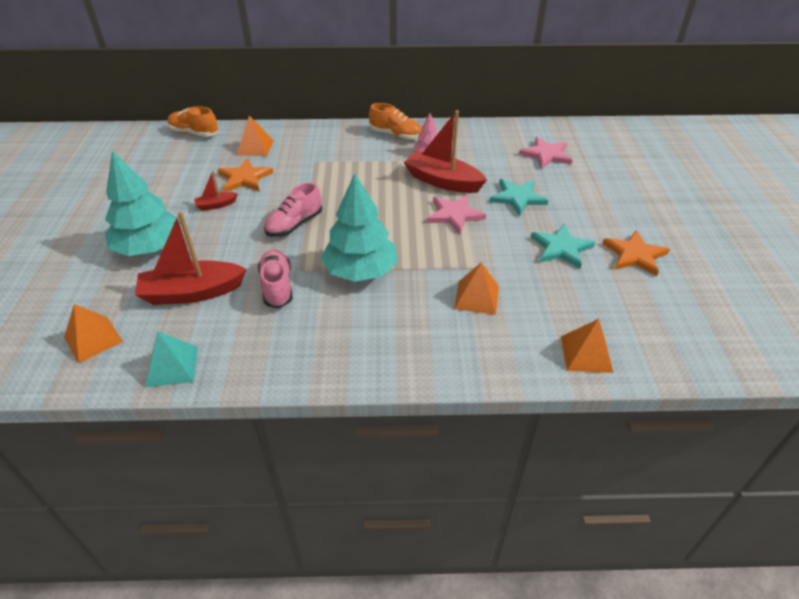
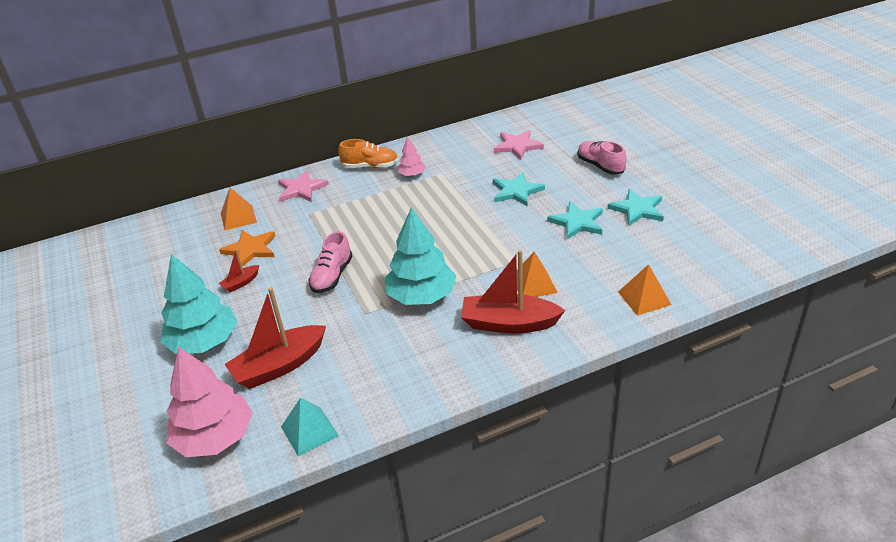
camera: 20 degrees left, 5 degrees down
orange pyramid [64,304,123,363] -> pink tree [166,347,253,457]
orange shoe [168,106,218,137] -> none
pink shoe [258,250,293,308] -> pink shoe moved to [577,141,627,175]
red boat [404,110,487,193] -> red boat moved to [461,250,565,333]
pink star [427,195,486,234] -> pink star moved to [278,170,329,202]
orange star [602,230,670,276] -> turquoise star [607,189,664,226]

